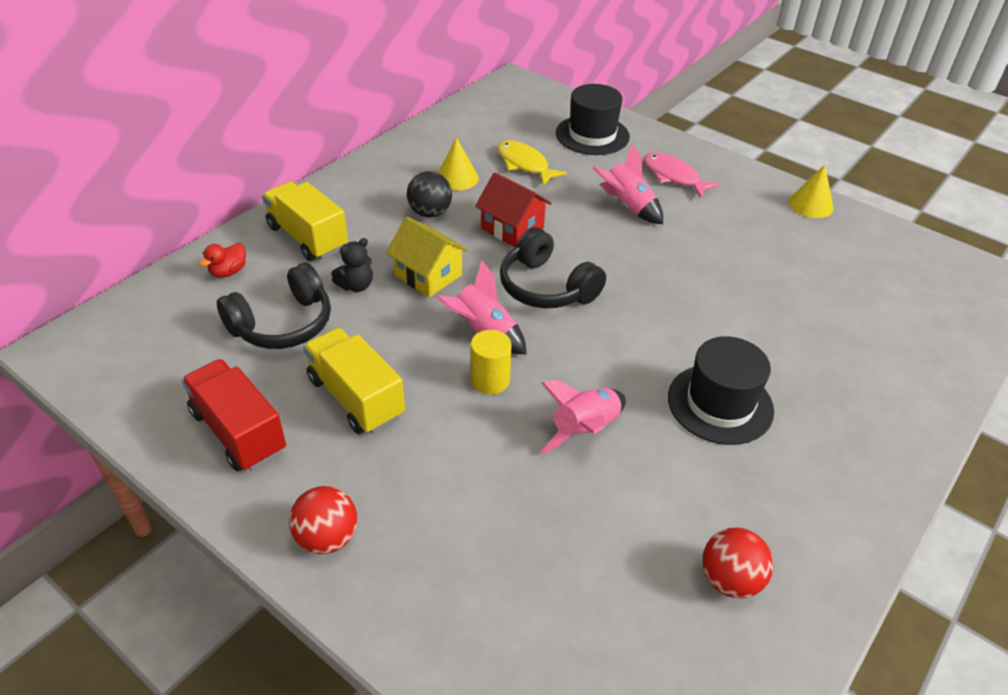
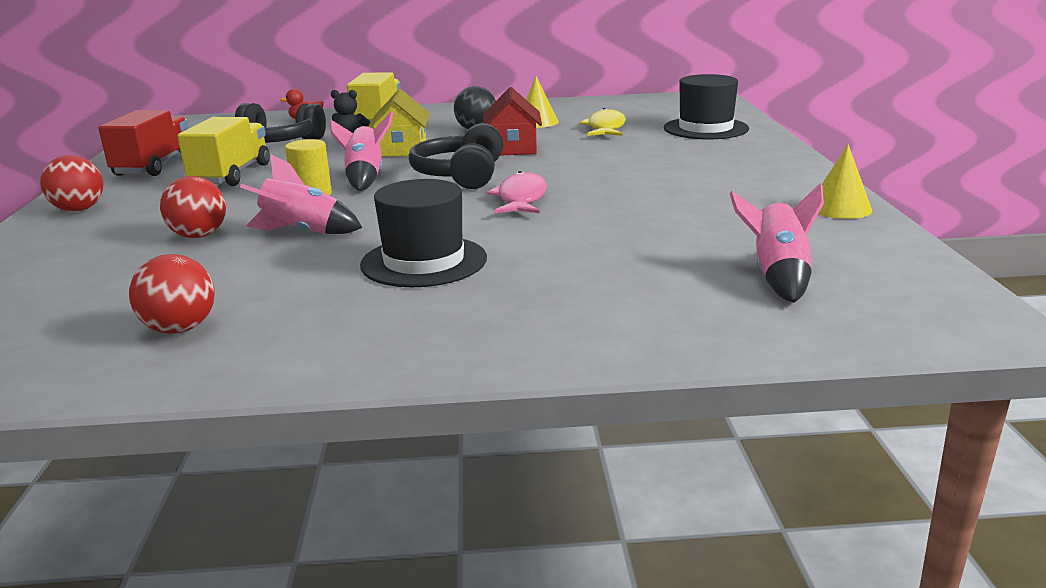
camera: 50 degrees right, 20 degrees down
pink rocket [593,144,663,224] -> pink rocket moved to [730,183,824,303]
pink fish [644,152,721,198] -> pink fish moved to [487,171,547,213]
none -> red ball [160,176,226,238]

